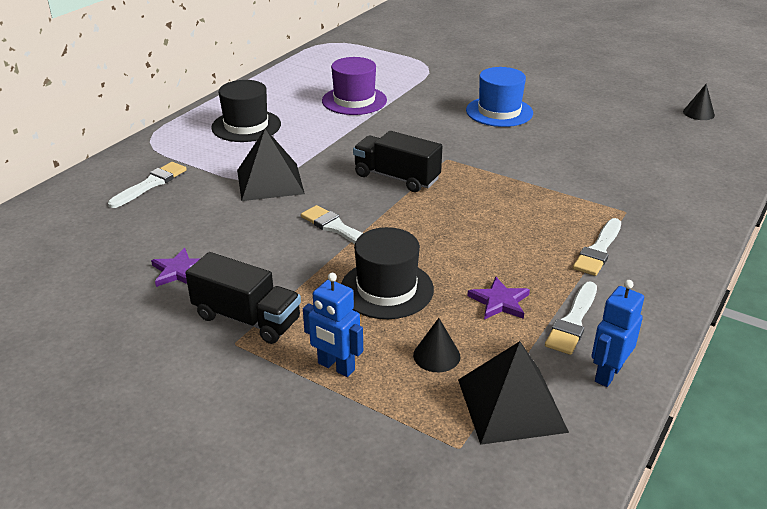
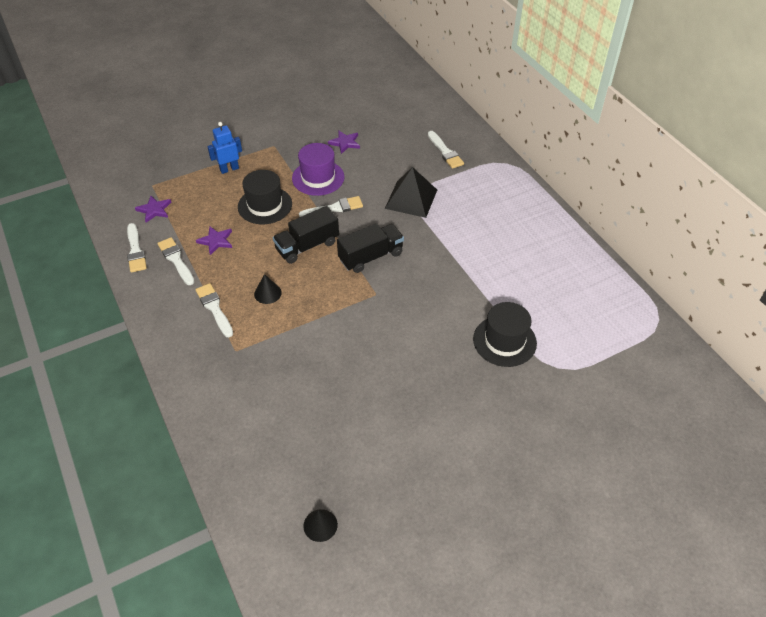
camera: 120 degrees right, 15 degrees up
black truck [185,252,301,344] -> black truck moved to [273,206,339,264]
black hat [211,80,281,142] -> black hat moved to [473,302,537,367]
purple hat [322,57,387,115] -> purple hat moved to [292,143,345,196]
black cone [413,318,460,372] -> black cone moved to [254,274,282,304]
black pyramid [458,341,569,445] -> purple star [135,196,171,223]
blue hat [466,67,533,127] -> none
blue robot [591,280,644,387] -> white brush [127,223,147,273]

